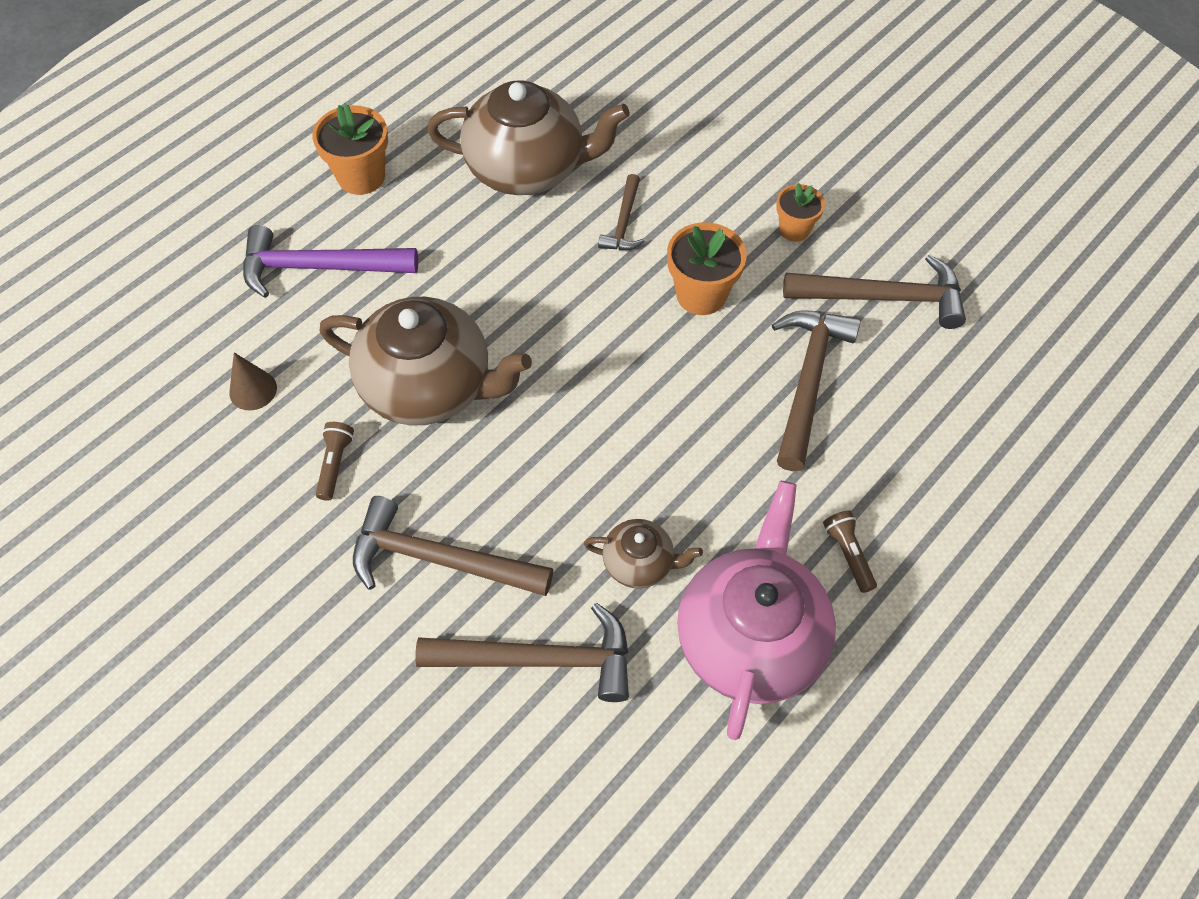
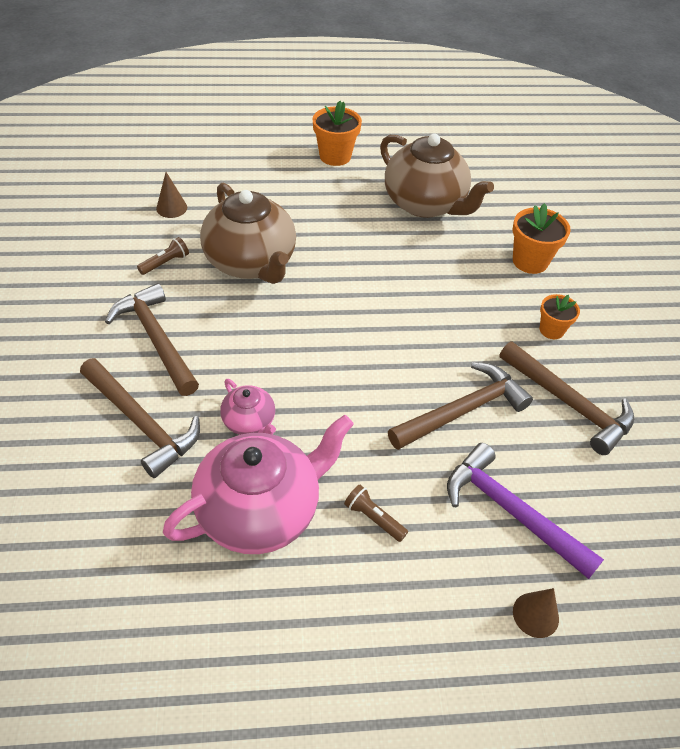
camera: 40 degrees right, 10 degrees down
purple hammer [243,225,418,298] -> purple hammer moved to [447,443,604,579]
brown teapot [584,519,703,589] -> pink teapot [220,379,276,435]
brown hammer [598,174,645,250] -> none
orange flower pot [667,222,747,315] -> orange flower pot moved to [513,203,571,274]
brown flashlight [823,510,877,593] -> brown flashlight turned 75 degrees counterclockwise [344,484,408,542]
none -> brown cone [513,588,559,638]

